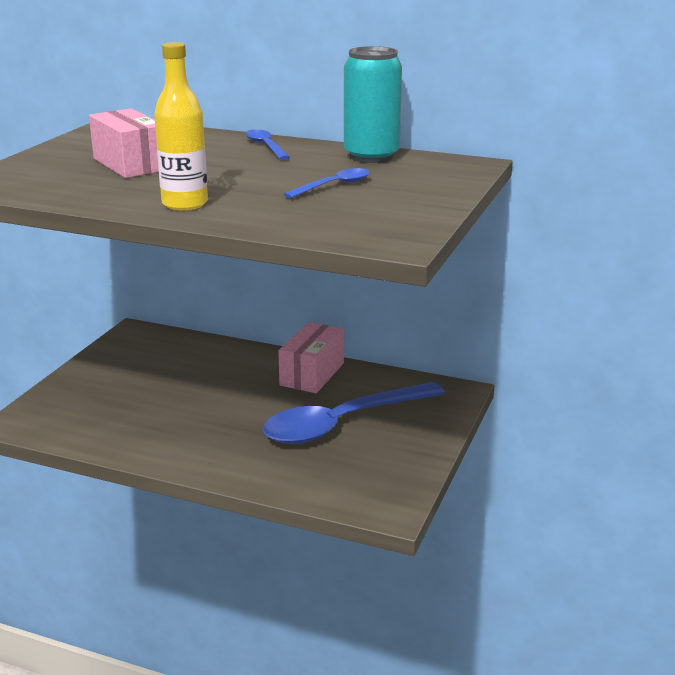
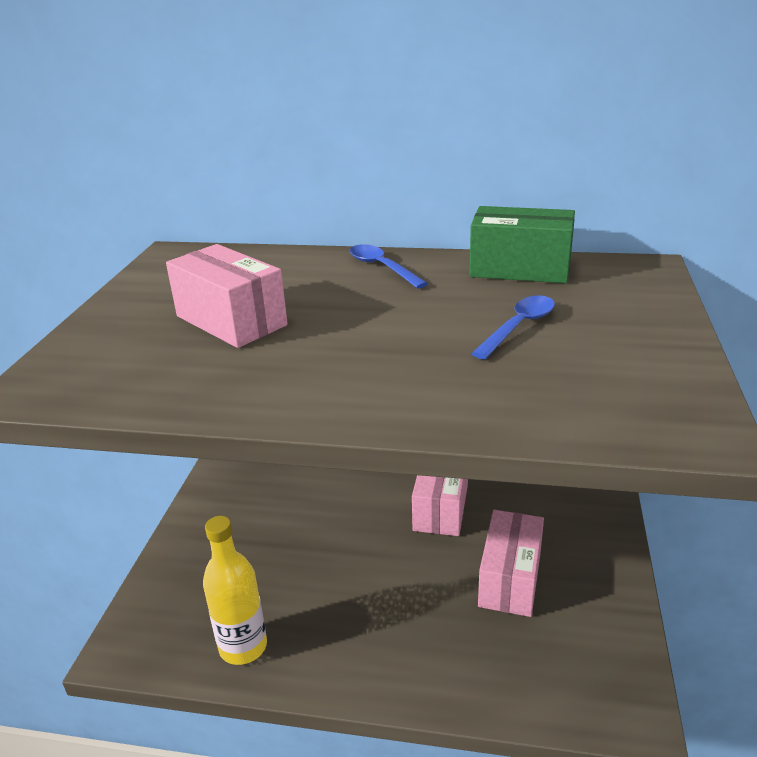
camera: 10 degrees left, 5 degrees up
yellow bottle [154,42,208,211] -> yellow bottle moved to [203,516,267,665]
blue spoon [263,382,445,444] -> pink box [478,510,544,617]
turquoise can [344,46,402,163] -> green box [469,206,575,283]

